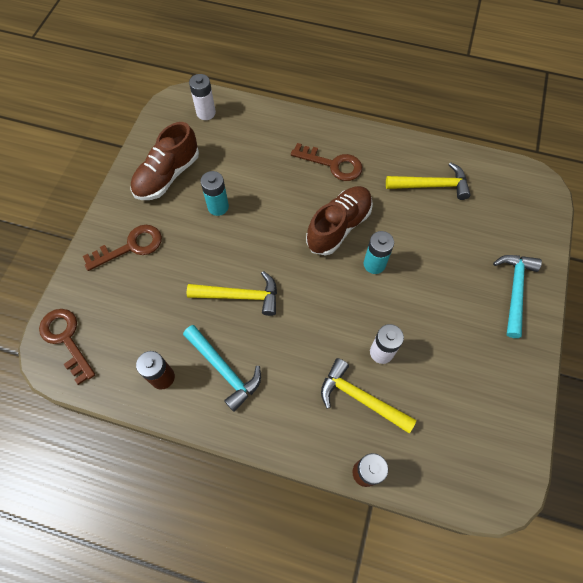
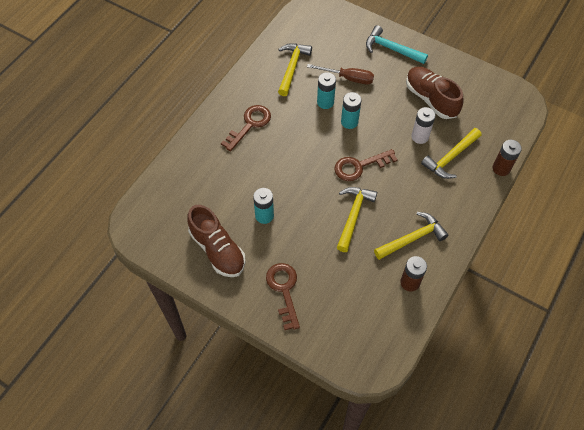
camera: 75 degrees left, 5 degrees down
brown key [39,309,95,385] -> brown key moved to [334,149,398,181]
turquoise hammer [183,325,261,412] -> yellow hammer [374,212,449,260]
white battery [189,74,216,120] -> none
brown shoe [306,186,373,256] -> brown shoe moved to [406,67,464,119]
none -> brown screwdriver [307,64,374,84]
none -> turquoise battery [317,72,336,109]

